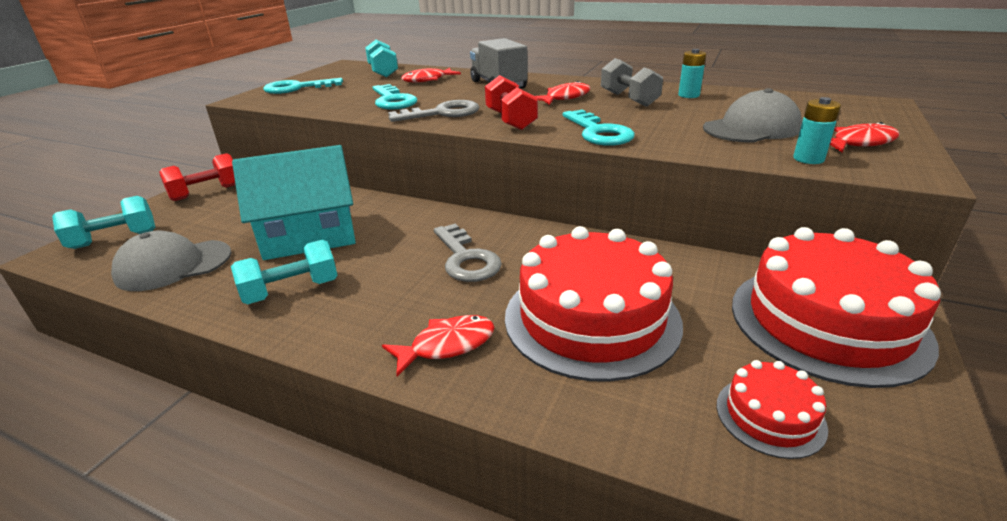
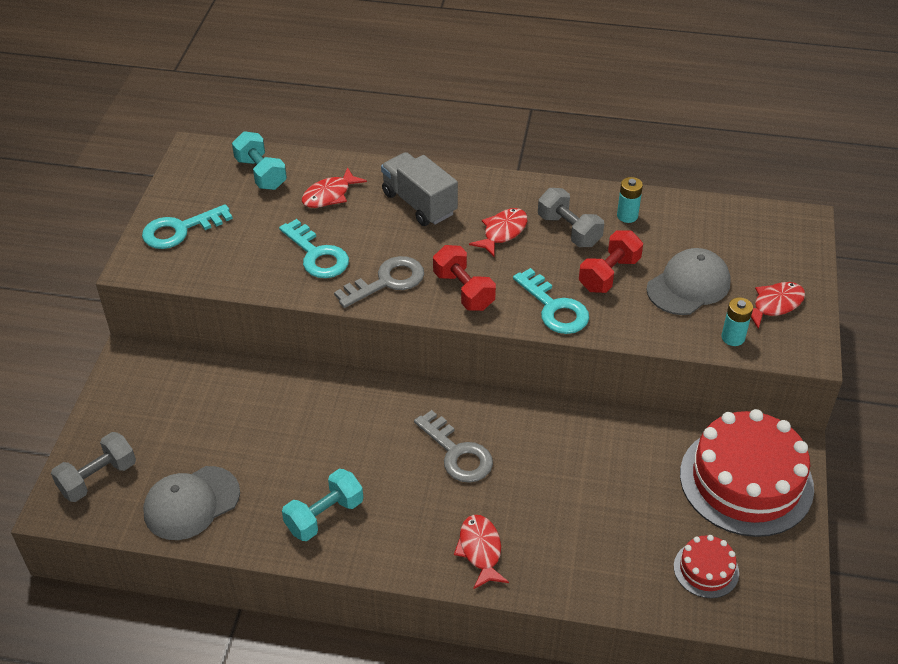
camera: 15 degrees left, 15 degrees up
turquoise dumbbell [52,196,156,249] -> grey dumbbell [51,432,136,502]
red dumbbell [159,153,236,201] -> red dumbbell moved to [579,231,643,293]
turquoise house [232,145,356,260] -> none
red fish [382,315,495,377] -> red fish turned 60 degrees counterclockwise [454,515,509,589]
red cake [505,226,683,382] -> none

